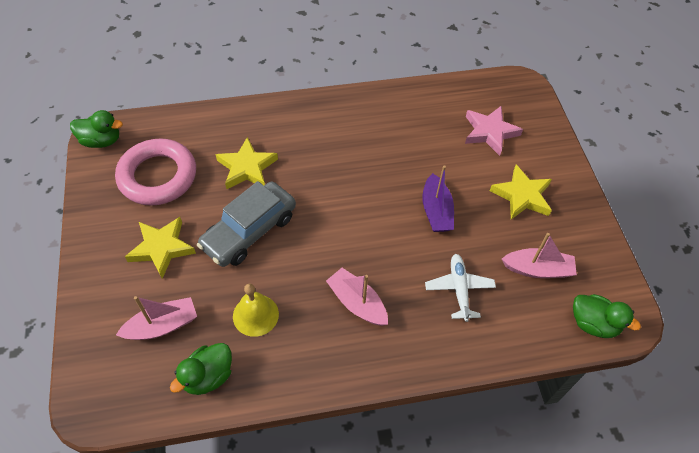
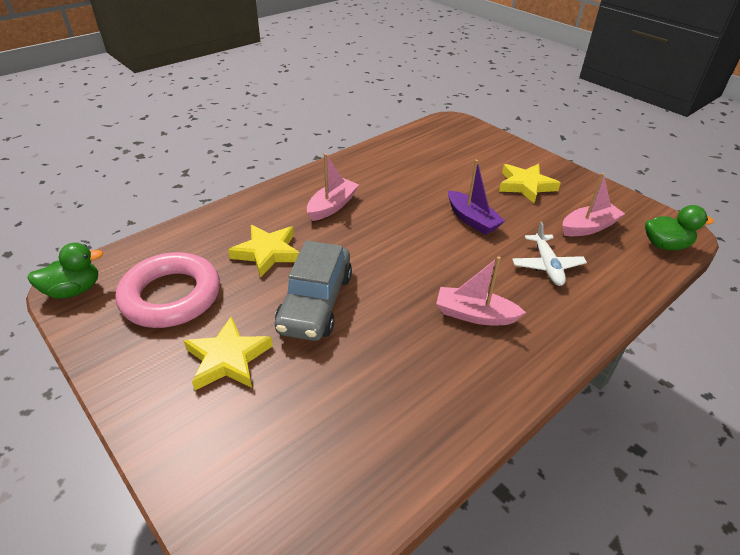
camera: 30 degrees left, 15 degrees down
pink boat [116,296,197,340] -> pink boat moved to [307,153,359,221]
green duck [170,343,232,395] -> none
yellow bell [233,284,279,337] -> none
white plane [425,254,496,322] -> white plane turned 150 degrees counterclockwise [512,222,587,286]
pink star [465,106,523,156] -> none

